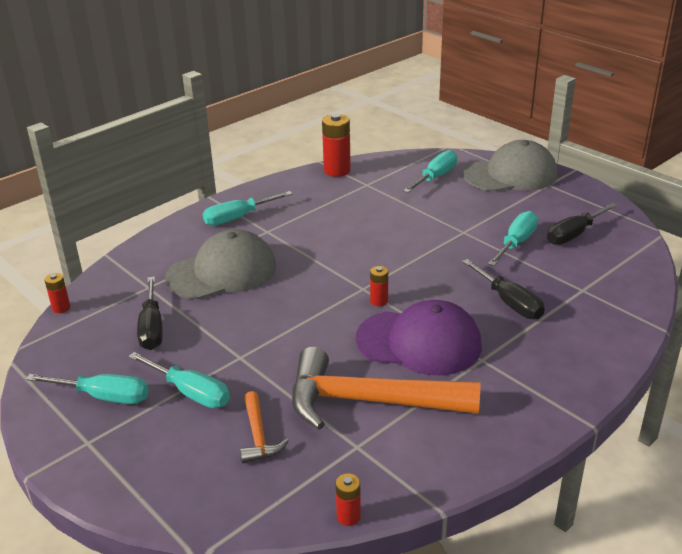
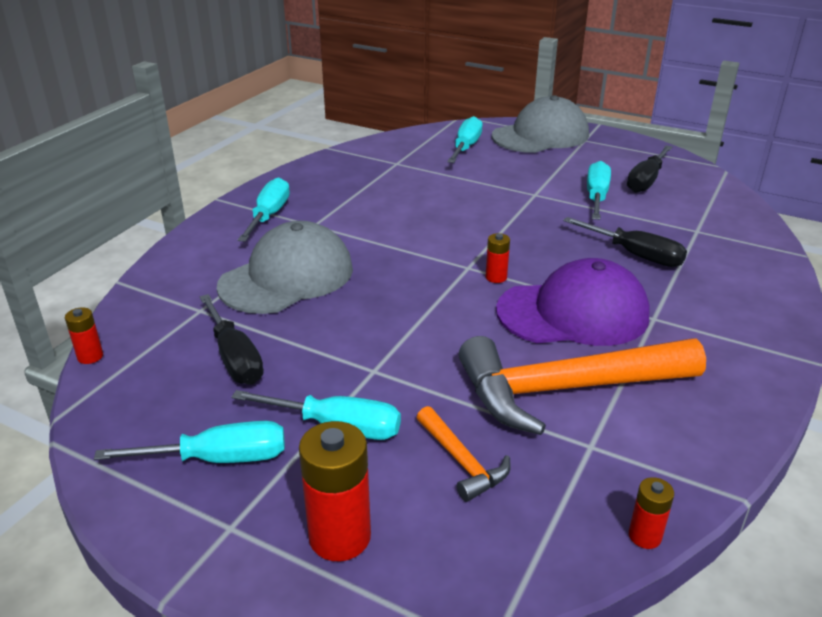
camera: 20 degrees left, 0 degrees up
turquoise screwdriver [203,191,292,226] -> turquoise screwdriver turned 150 degrees clockwise [238,177,290,242]
red battery [322,114,351,177] -> red battery moved to [299,421,371,561]

